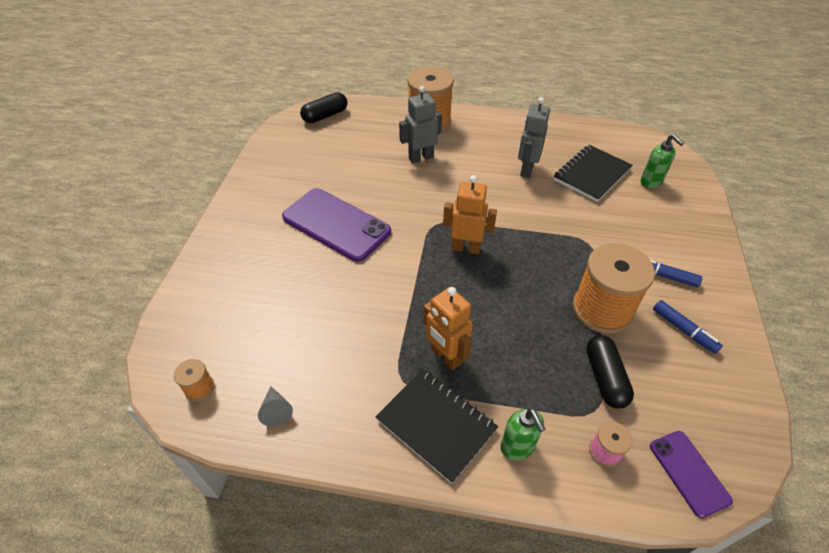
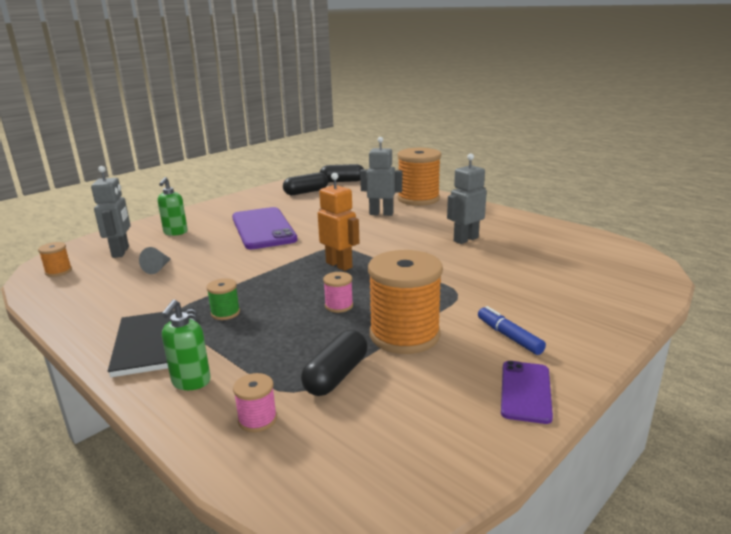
camera: 35 degrees right, 25 degrees down
grey cone [258,386,293,427] -> grey cone moved to [139,247,171,274]
orange robot [423,287,473,370] -> green spool [206,278,240,320]
black notebook [554,145,633,202] -> none
green soap dispenser [640,134,684,188] -> green soap dispenser moved to [158,177,188,236]
purple phone [650,431,733,518] -> purple phone moved to [501,361,553,424]
blue marker [653,300,723,354] -> none
none -> grey robot [91,166,131,258]
none -> black capsule [283,173,328,195]
none -> pink spool [323,272,353,313]

